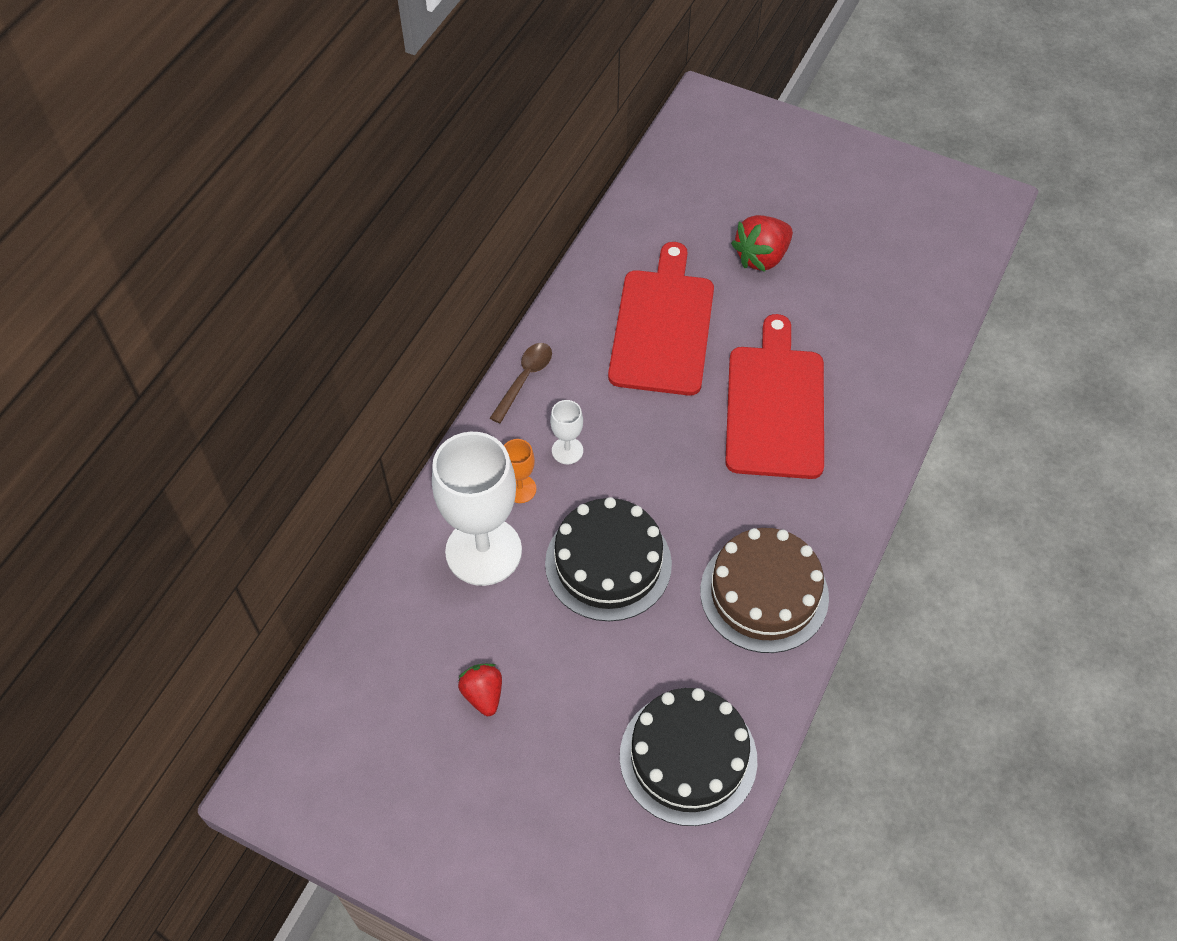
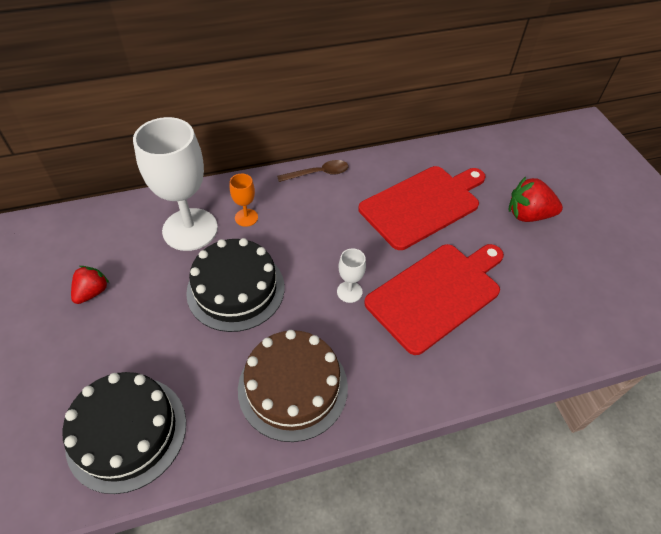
camera: 45 degrees right, 5 degrees down
white goblet [550,400,583,464] -> white goblet moved to [337,248,366,303]

